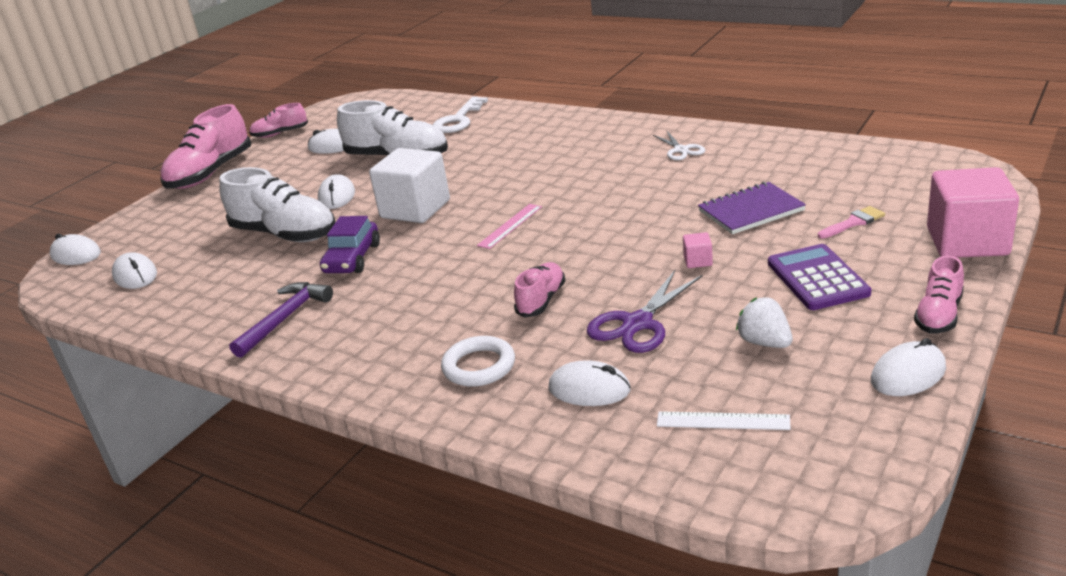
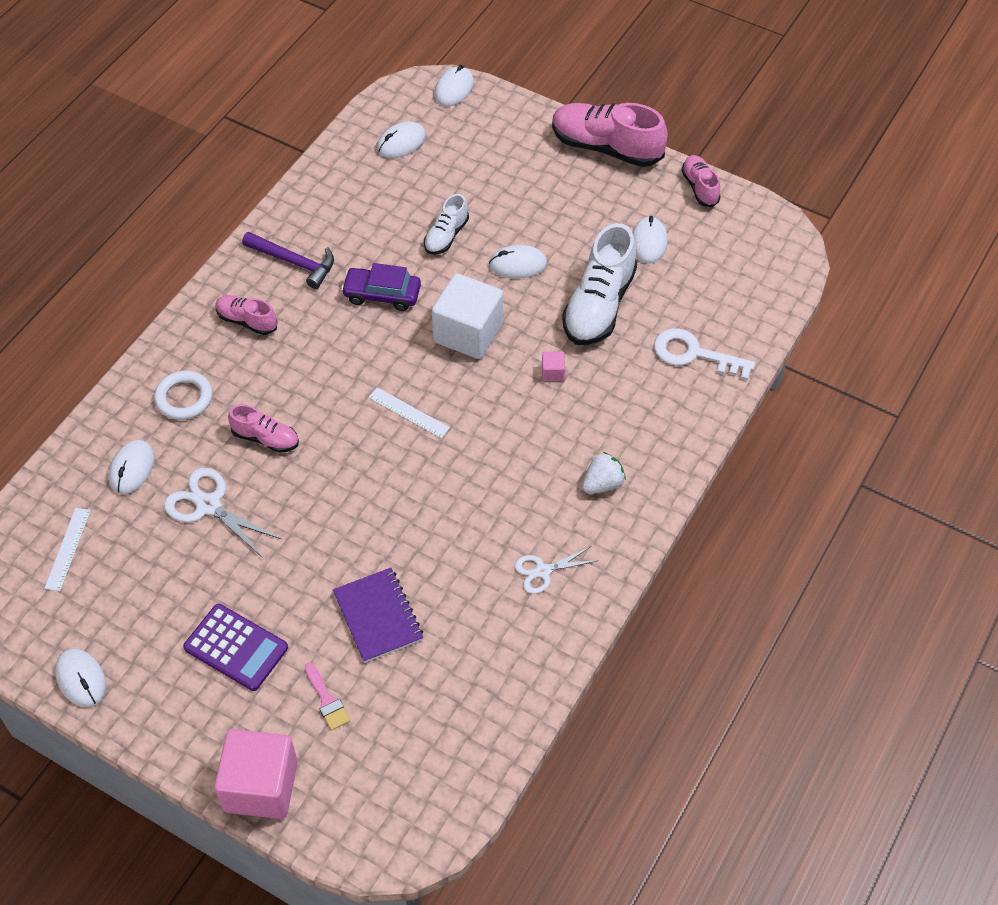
camera: 85 degrees right, 25 degrees up
white shoe [219,167,335,242] -> white shoe [424,194,469,255], size x0.54
pink ruler [477,204,542,249] -> white ruler [368,387,450,438]
purple scissors [587,270,703,353] -> white scissors [164,468,281,558]
pink cube [683,232,713,268] -> pink cube moved to [542,352,565,381]
white strawberry [736,298,793,348] -> white strawberry moved to [582,452,626,494]
purple calculator [768,244,871,310] -> purple calculator turned 45 degrees clockwise [183,604,288,691]
pink shoe [914,256,964,333] -> pink shoe moved to [215,295,277,335]

